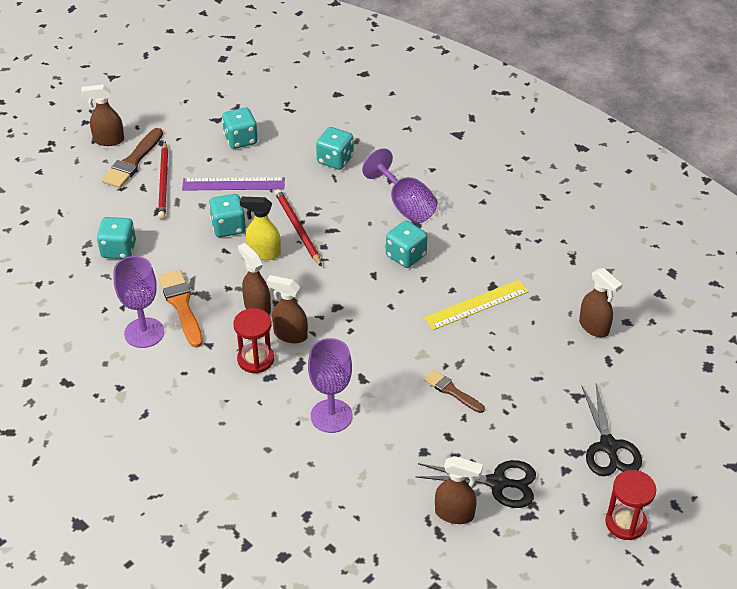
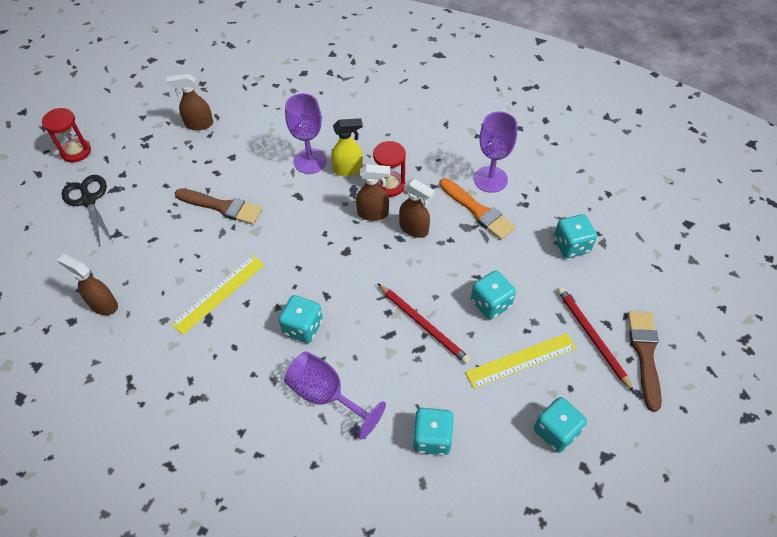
camera: 160 degrees right, 10 degrees up
brown spray bottle [81,84,124,146] -> none
purple ruler [182,177,285,191] -> yellow ruler [465,333,577,389]
yellow spray bottle [240,197,281,260] -> yellow spray bottle moved to [331,118,363,176]
black scissors [416,460,536,508] -> none
brown brush [424,370,485,413] -> brown brush [175,189,262,225], size x1.58

